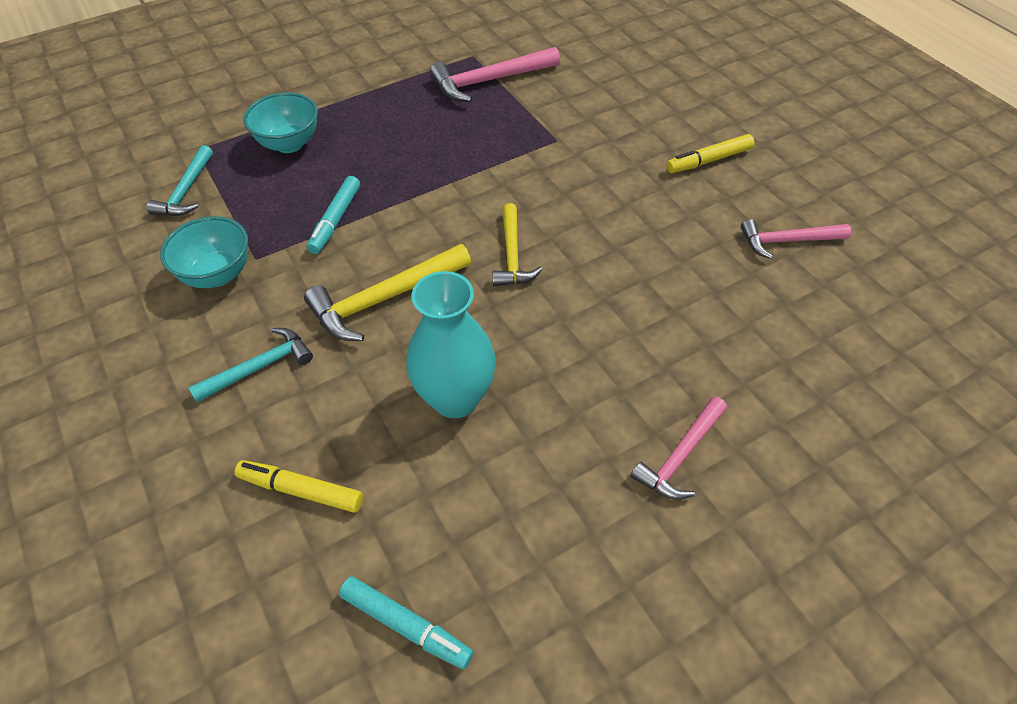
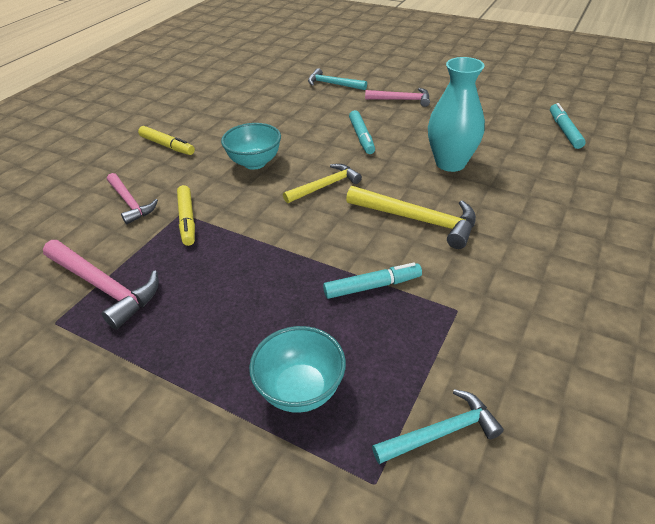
camera: 120 degrees left, 10 degrees down
turquoise bowl [160,216,248,288] -> turquoise bowl moved to [221,123,281,170]
turquoise hammer [188,328,313,402] -> turquoise hammer moved to [308,68,367,90]
yellow marker [235,460,363,513] -> yellow marker moved to [177,185,195,246]
pink hammer [741,219,851,259] -> pink hammer moved to [107,173,158,224]
none -> turquoise marker [349,110,375,154]

